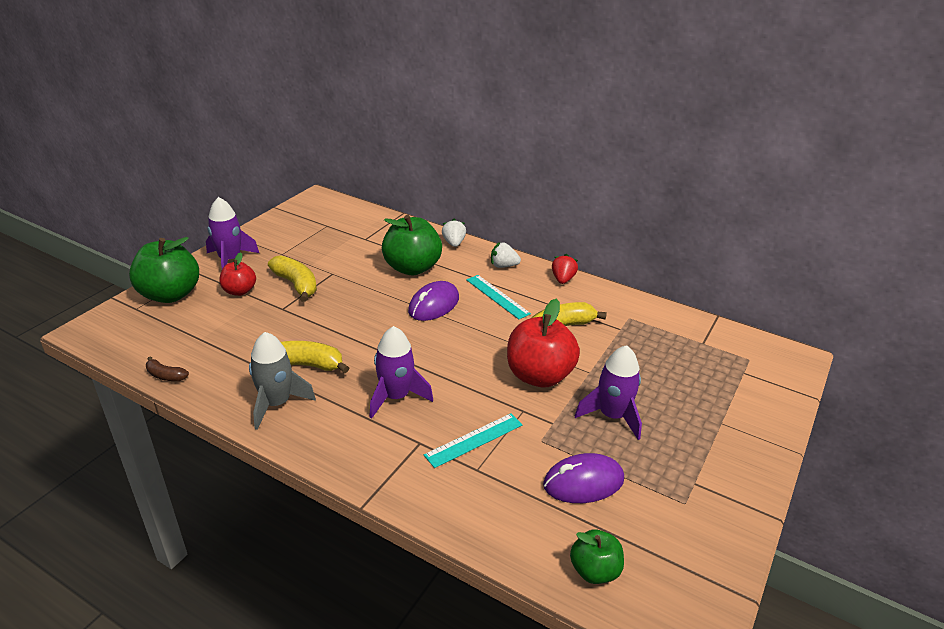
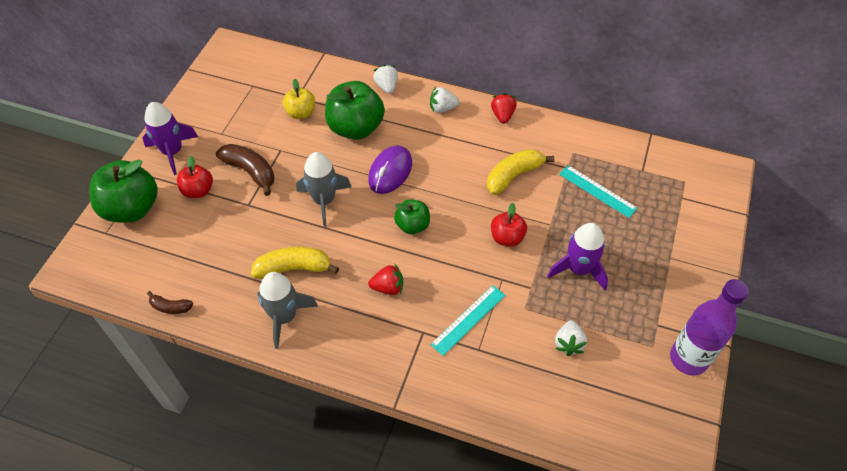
camera: 10 degrees left, 20 degrees up
yellow banana [268,255,317,302] -> brown banana [216,144,274,196]
purple rocket [369,326,433,418] -> red strawberry [368,263,403,295]
turquoise ruler [466,275,531,319] -> turquoise ruler moved to [559,165,638,218]
red apple [507,299,580,387] -> red apple [491,203,527,247], size x0.56
purple mouse [543,453,624,503] -> white strawberry [555,321,587,356]
green apple [570,530,624,584] -> green apple moved to [394,199,430,234]
none -> yellow apple [283,79,315,119]
none -> grey rocket [296,152,352,227]
none -> purple bottle [670,279,748,376]

